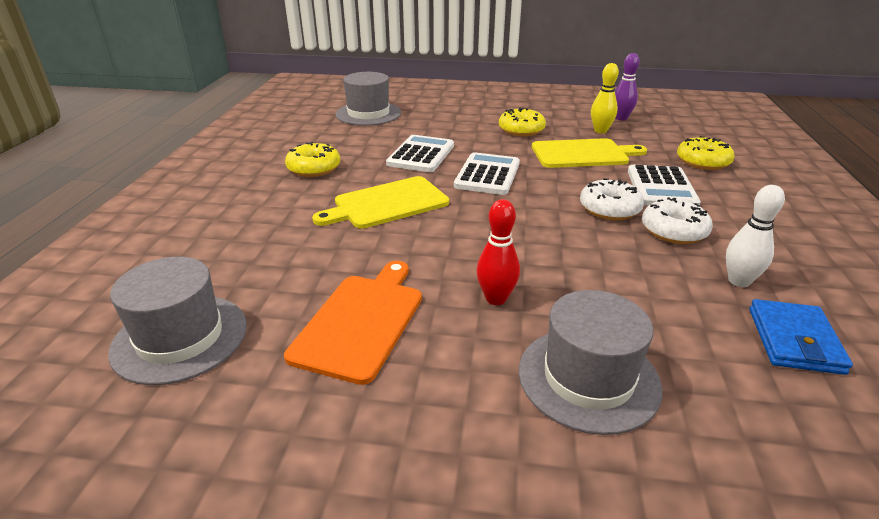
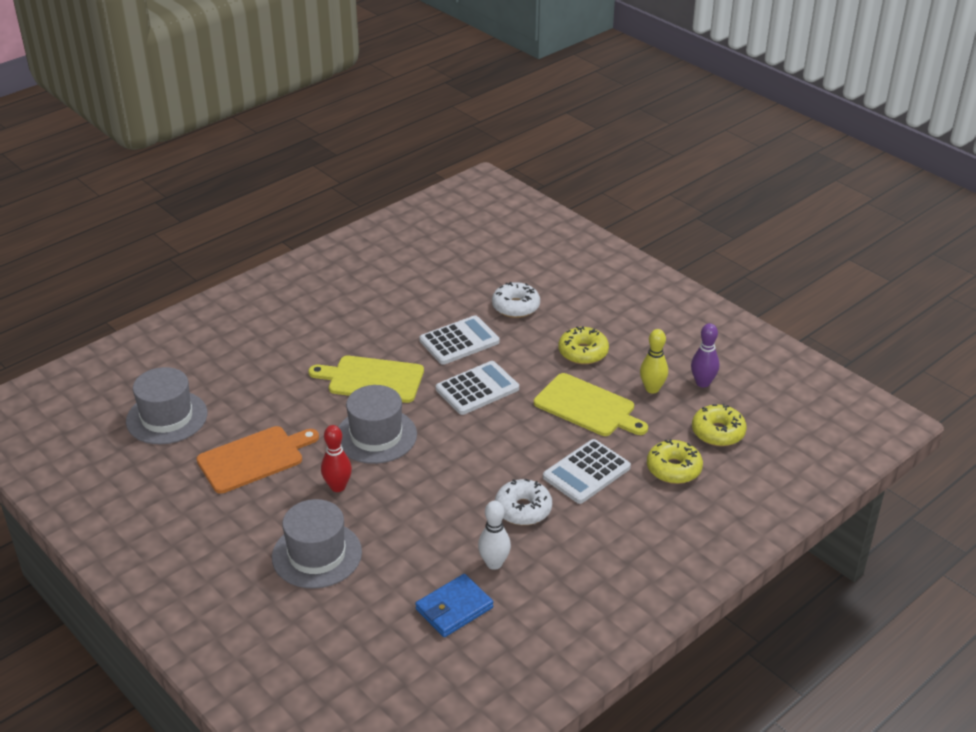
camera: 40 degrees right, 5 degrees up
yellow donut [285,142,340,177] -> yellow donut moved to [692,404,747,446]
grey hat [335,72,401,126] -> grey hat moved to [339,385,417,464]
white donut [580,178,644,220] -> white donut moved to [492,282,540,318]

